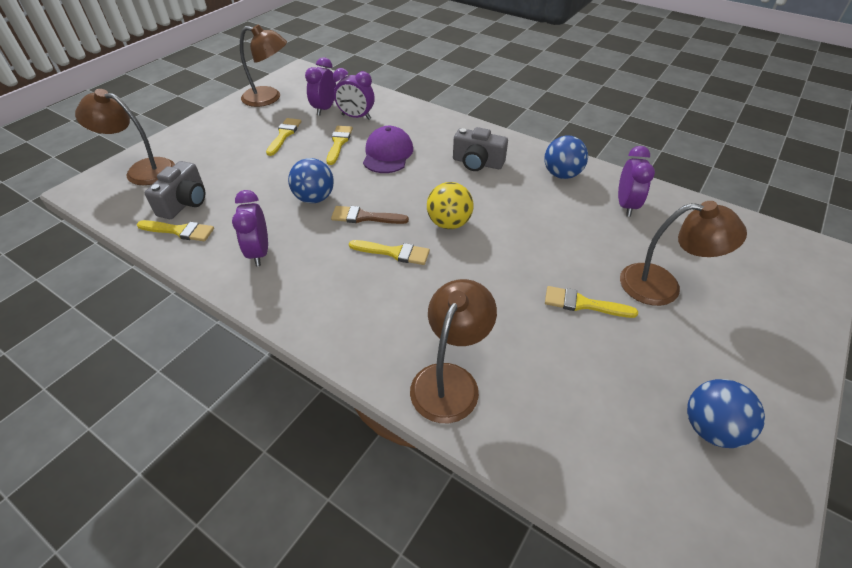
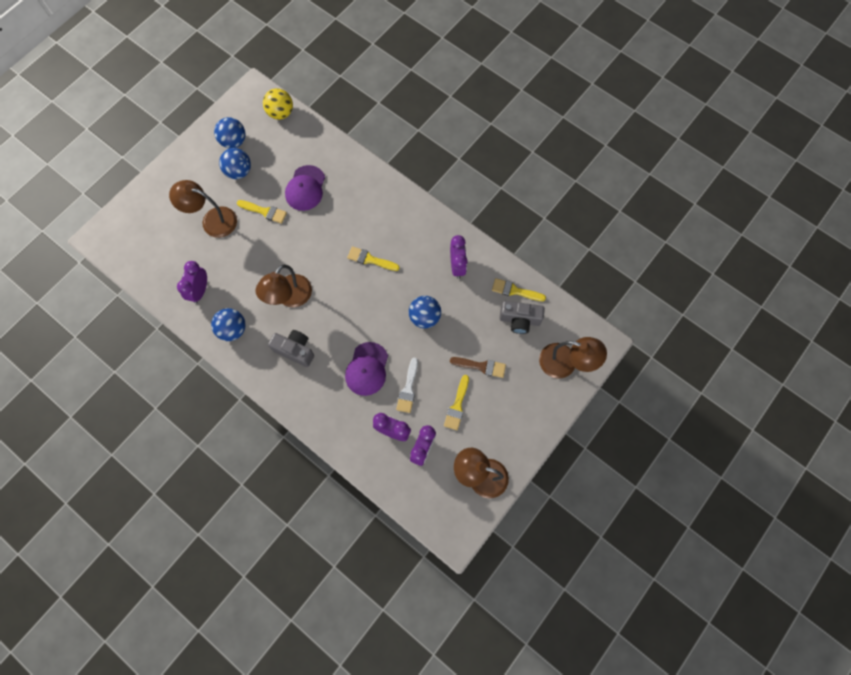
camera: 175 degrees left, 25 degrees up
grey camera [145,161,205,219] -> grey camera turned 105 degrees counterclockwise [500,301,545,334]
yellow brush [327,126,353,165] -> white brush [396,358,418,413]
brown brush [331,206,409,224] -> brown brush moved to [450,357,506,378]
brown lamp [410,279,497,423] -> brown lamp moved to [255,265,312,307]
yellow ball [427,182,474,229] -> yellow ball moved to [263,88,293,120]
none -> blue ball [219,148,251,179]
none -> purple cap [285,165,325,211]

